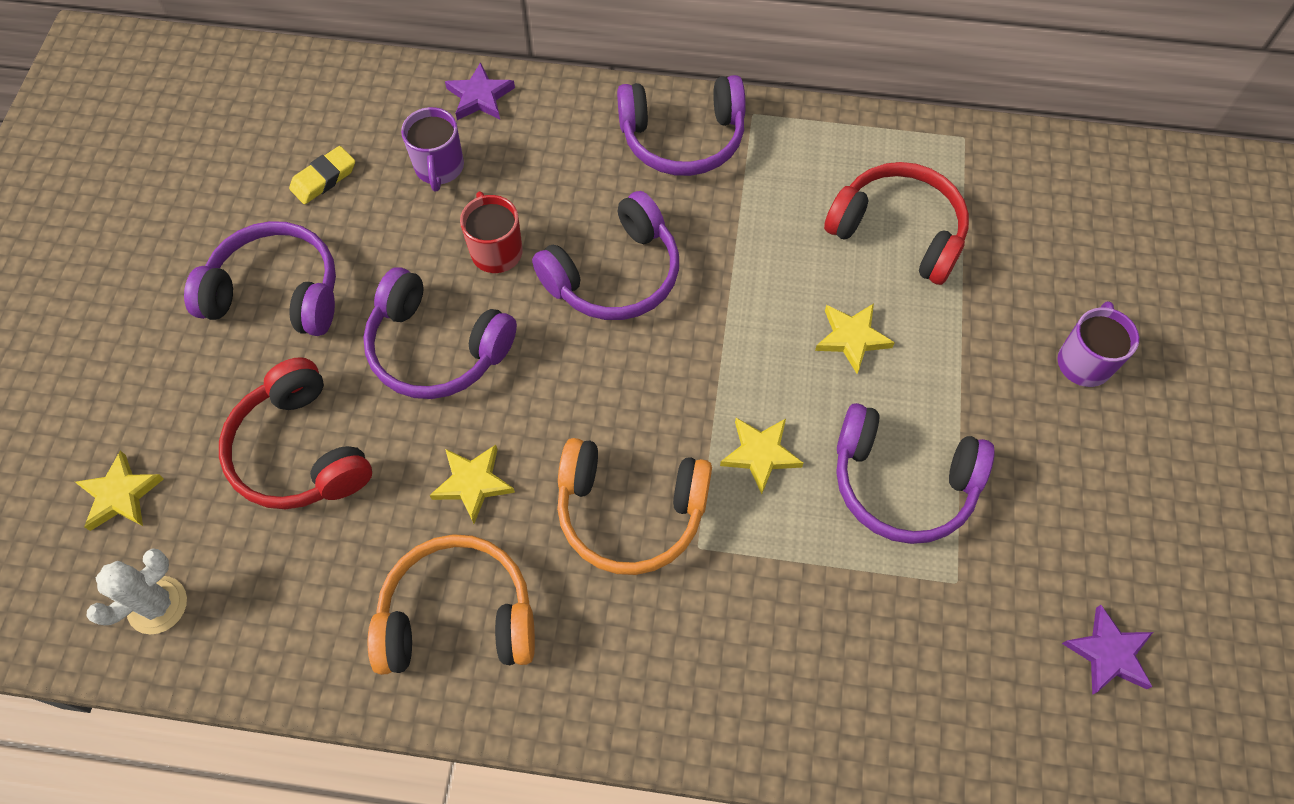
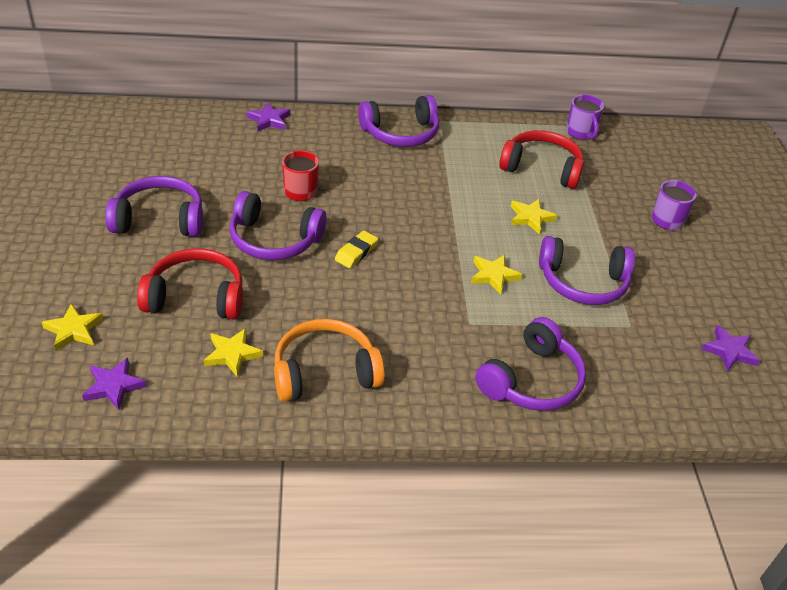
camera: 15 degrees left, 20 degrees down
white cactus [86,548,187,635] -> purple star [82,358,147,410]
red headphones [219,357,372,509] -> red headphones turned 135 degrees clockwise [137,249,243,320]
yellow eraser [289,146,355,204] -> yellow eraser moved to [335,231,378,268]
purple mug [401,107,464,191] -> purple mug moved to [566,95,604,140]
yellow star [430,445,515,524] -> yellow star moved to [204,328,263,377]
purple headphones [532,191,679,320] -> purple headphones moved to [475,317,586,411]
orange headphones [557,438,712,575] -> none

